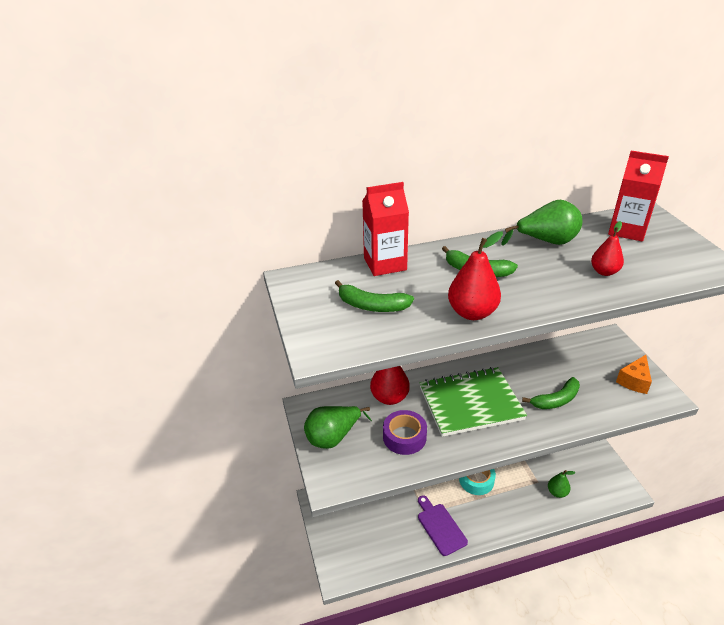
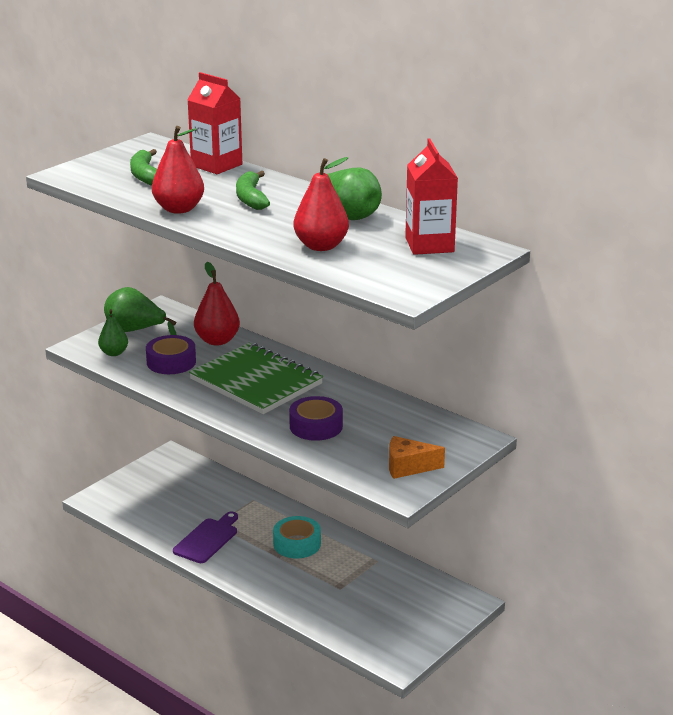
camera: 55 degrees right, 10 degrees down
green banana [522,377,580,409] -> purple tape [289,396,343,441]
green pear [548,470,575,498] -> green pear moved to [98,309,128,356]
red pear [591,221,624,276] -> red pear [293,157,349,251], size x1.57

